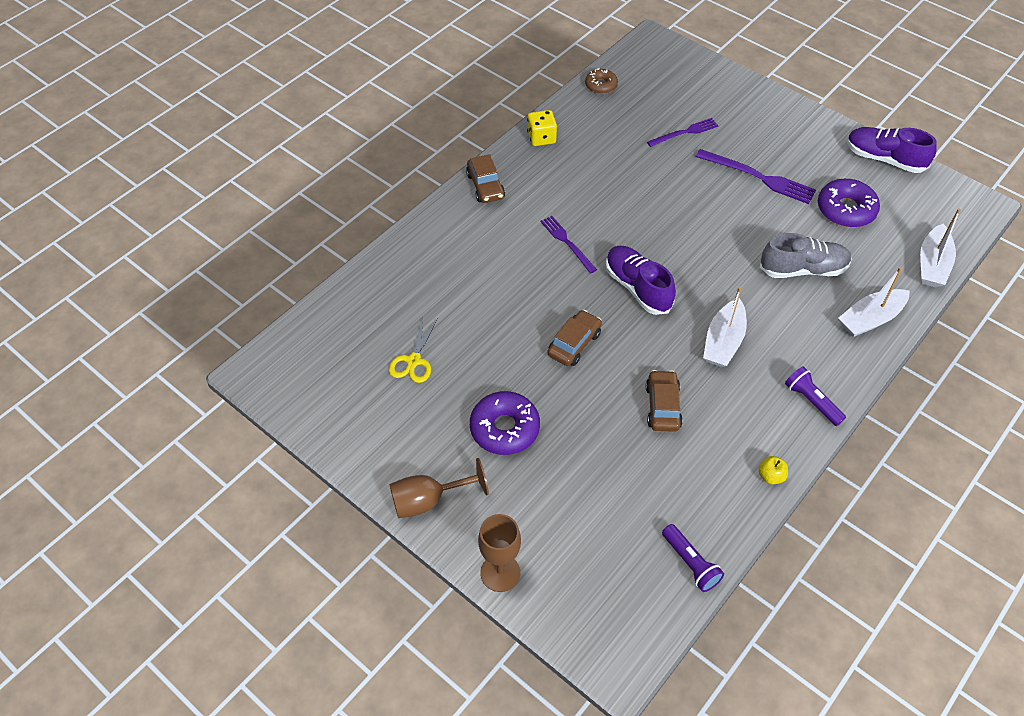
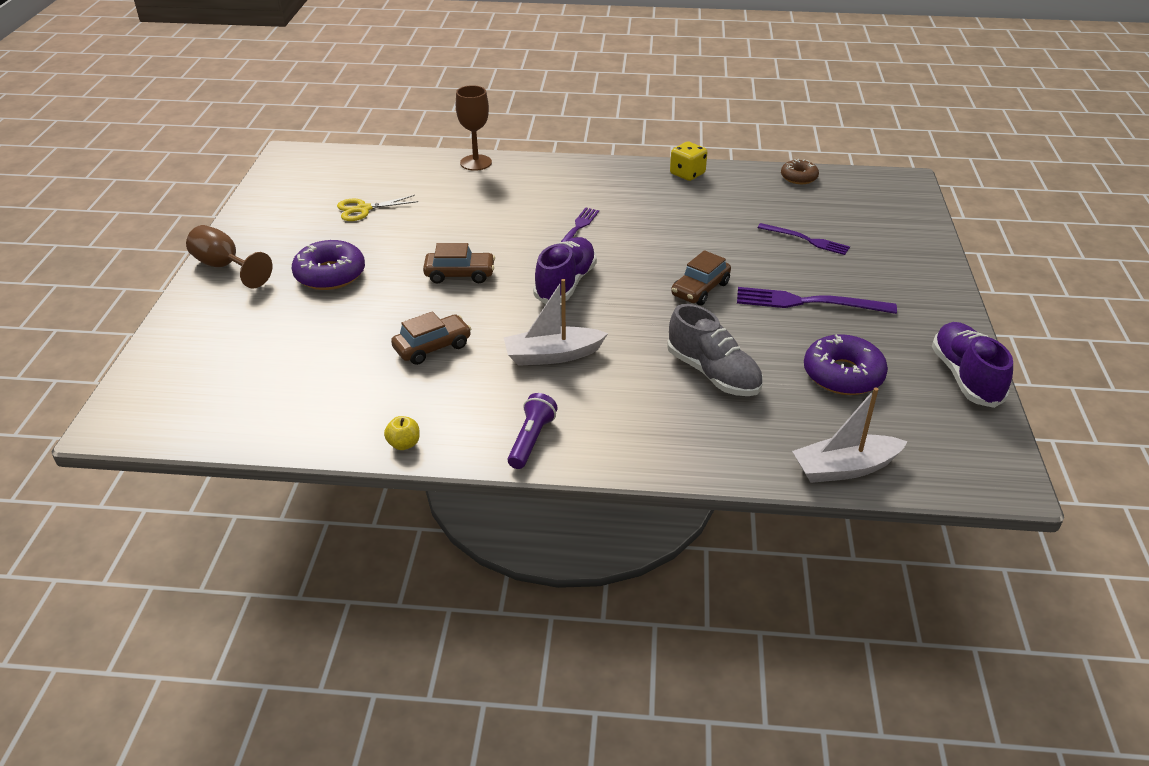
camera: 55 degrees right, 15 degrees down
brown car [466,154,505,203] -> brown car moved to [671,250,731,305]
brown goblet [478,514,521,592] -> brown goblet moved to [456,85,492,171]
purple flashlight [662,524,724,592] -> none
purple fork [695,149,816,204] -> purple fork turned 105 degrees clockwise [737,287,897,314]
white boat [838,267,910,337] -> none

